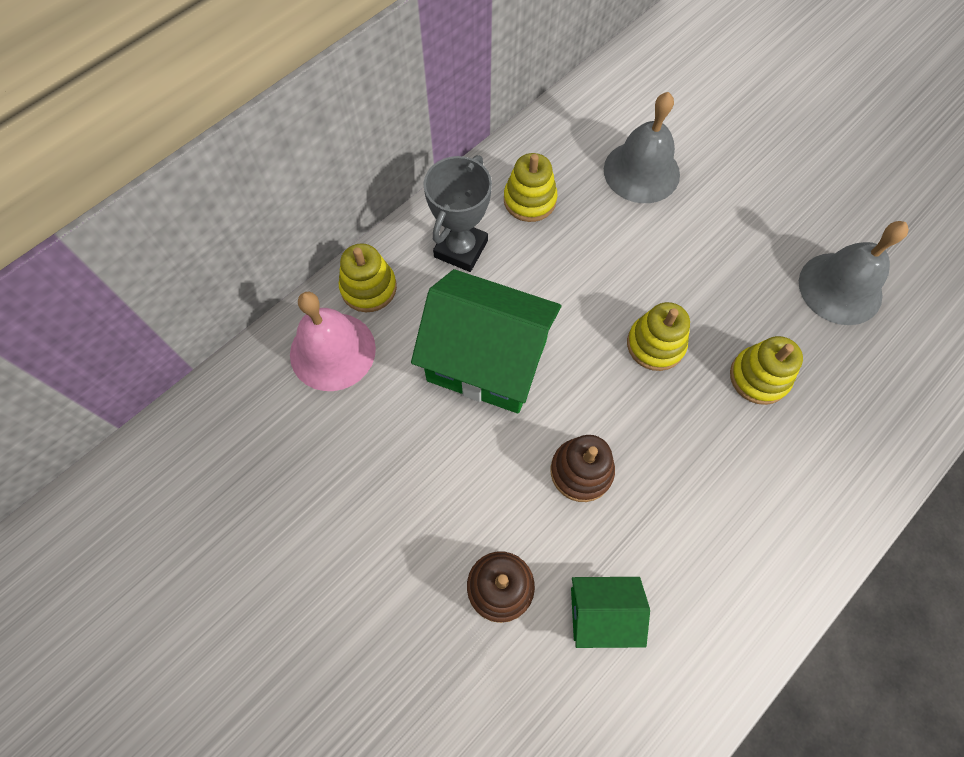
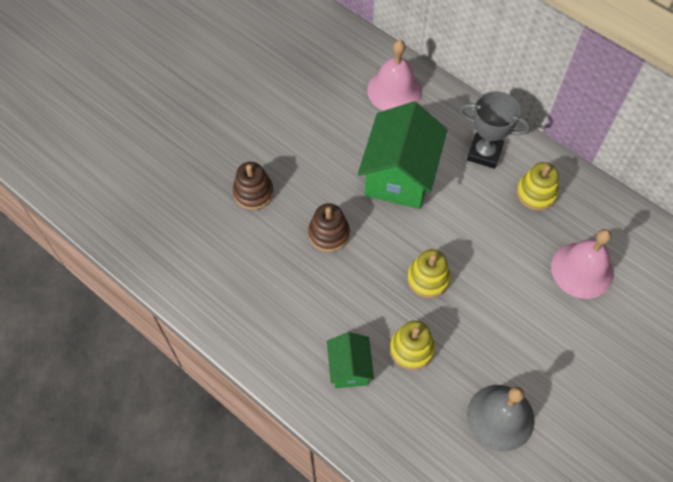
camera: 85 degrees right, 5 degrees down
yellow stacking toy [339,243,397,312] -> none
green house [571,577,650,648] -> green house moved to [327,332,374,388]
grey bell [604,92,680,203] -> pink bell [551,229,614,299]

